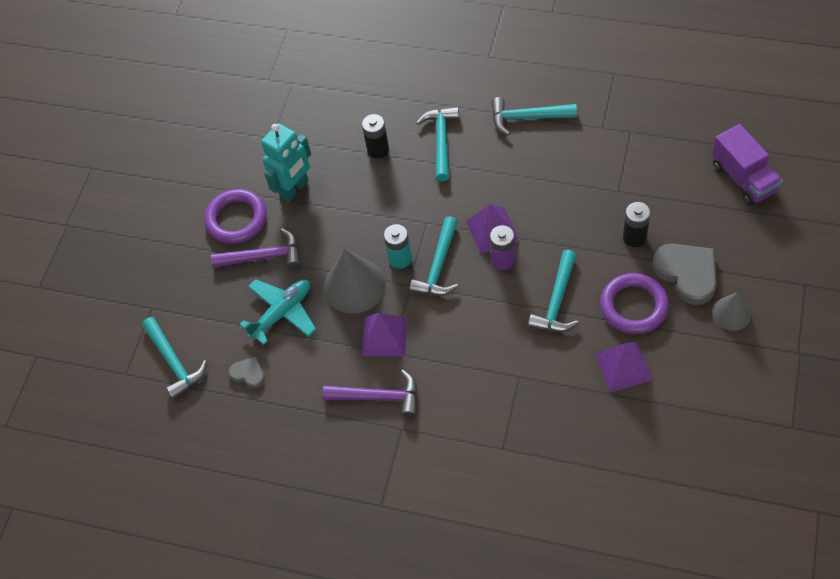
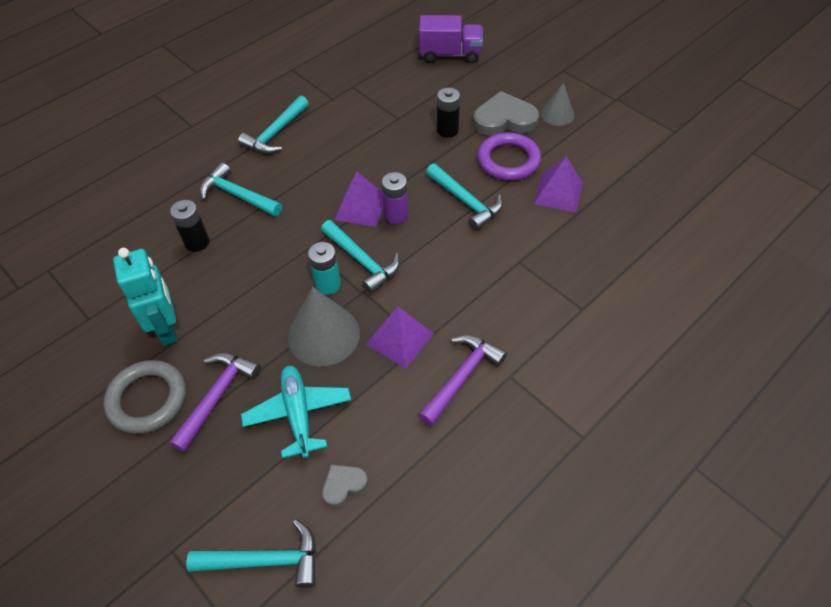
camera: 65 degrees left, 5 degrees down
purple ring [204,189,267,244] -> grey ring [103,360,186,434]

